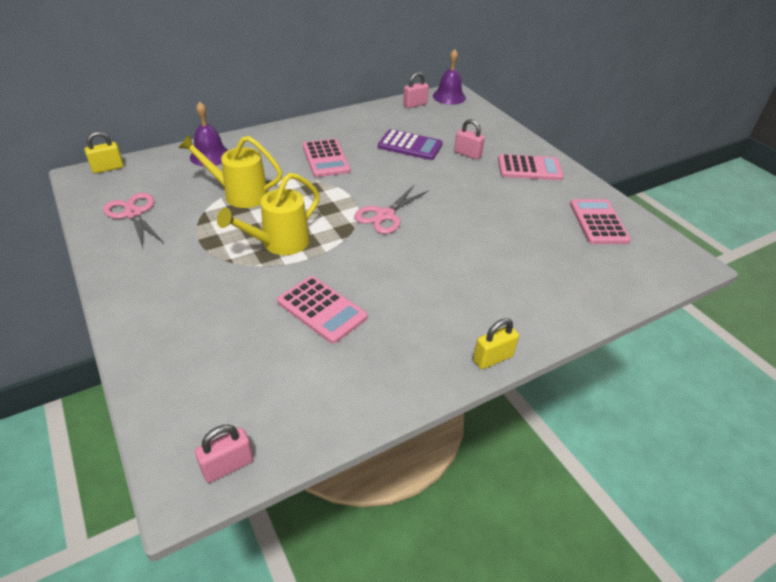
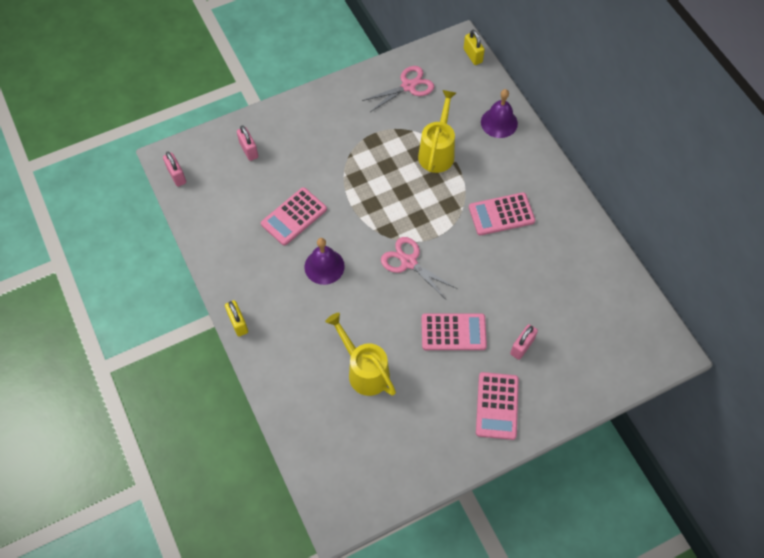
camera: 95 degrees right, 20 degrees up
yellow watering can [217,173,320,255] -> yellow watering can moved to [325,313,396,396]
purple calculator [378,129,443,160] -> none
pink padlock [403,72,429,108] -> pink padlock moved to [237,125,258,161]
purple bell [433,49,466,105] -> purple bell moved to [304,238,345,285]
pink calculator [570,199,631,244] -> pink calculator moved to [422,313,487,350]

